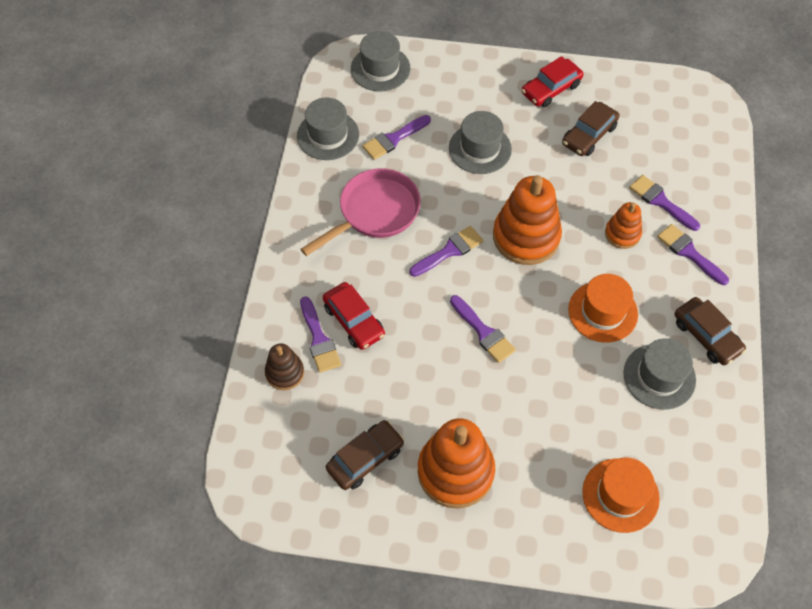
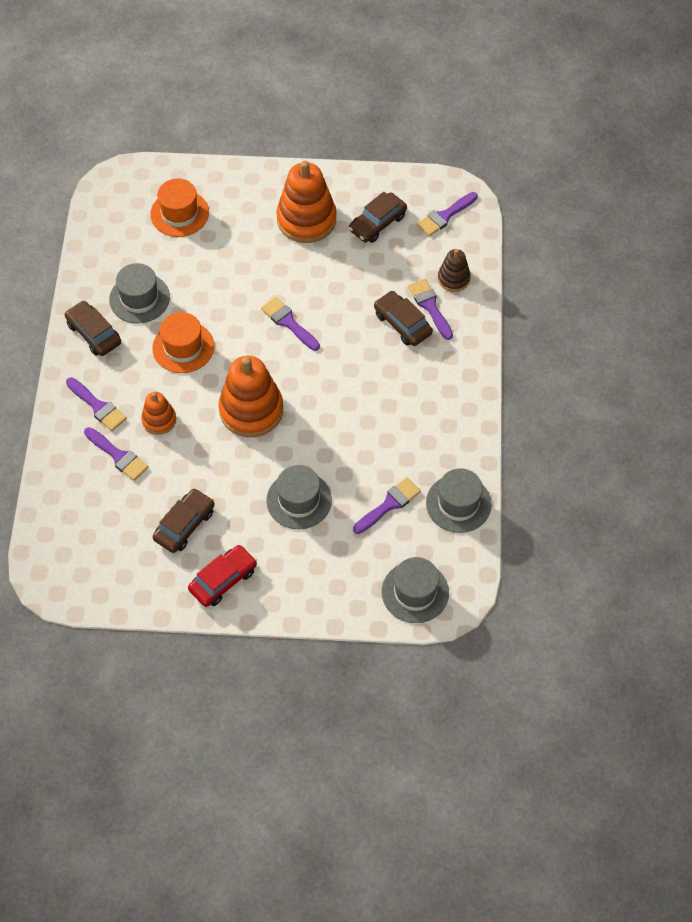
camera: 175 degrees right, 0 degrees up
pink pan [301,168,421,256] -> none
red car [323,282,385,350] -> brown car [374,291,433,346]
purple brush [409,226,483,277] -> purple brush moved to [417,192,478,236]

